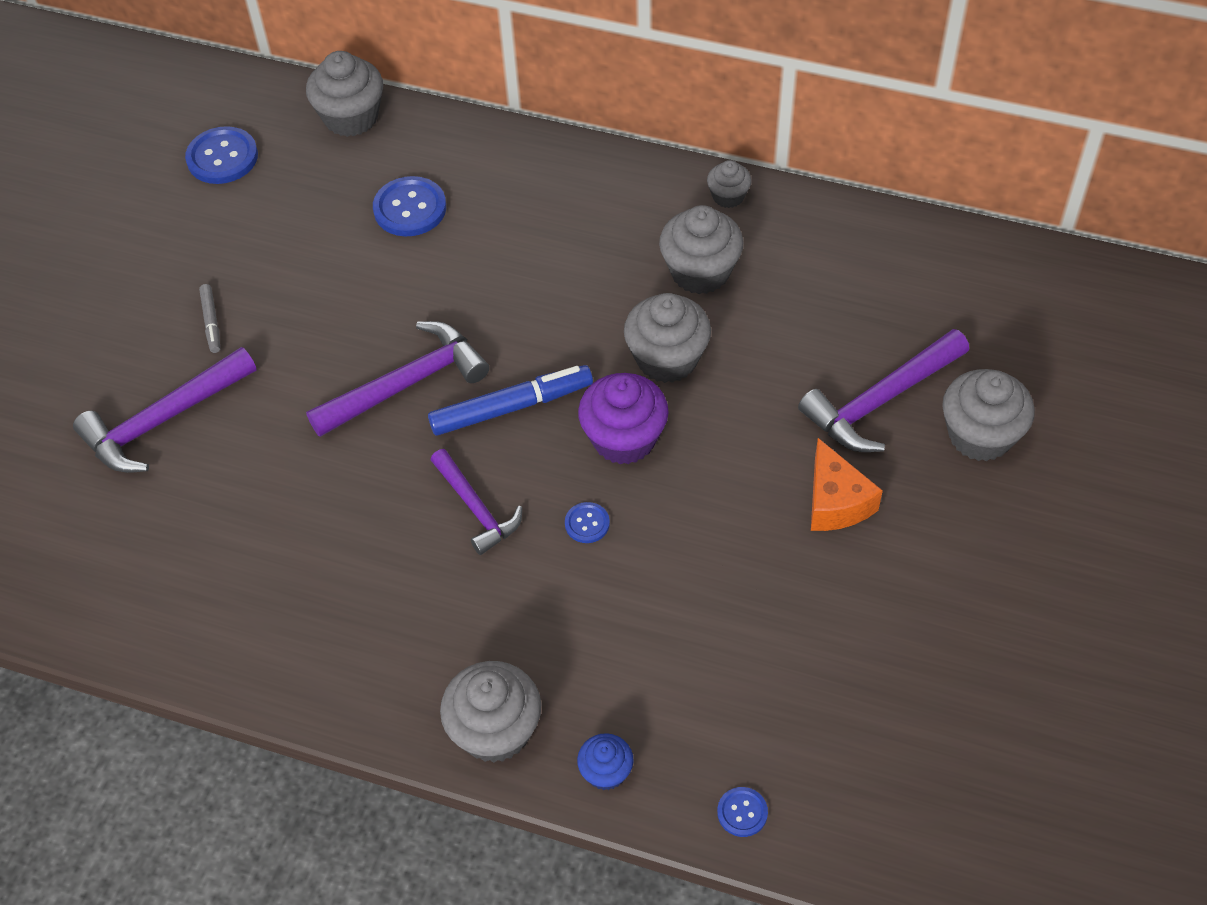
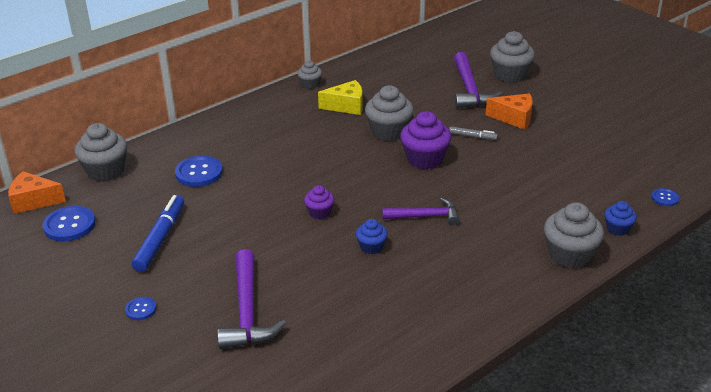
camera: 60 degrees left, 20 degrees down
grey marker [199,284,220,353] -> grey marker moved to [449,127,498,140]
purple hammer [306,321,489,437] -> purple cupcake [304,185,334,219]
blue marker [428,365,593,436] -> blue marker moved to [132,195,184,272]
blue button [565,502,610,543] -> blue button moved to [125,297,156,320]
grey cupcake [659,205,743,294] -> yellow cheese [318,80,363,115]
none -> orange cheese [8,172,66,214]
none -> blue cupcake [356,219,388,254]

